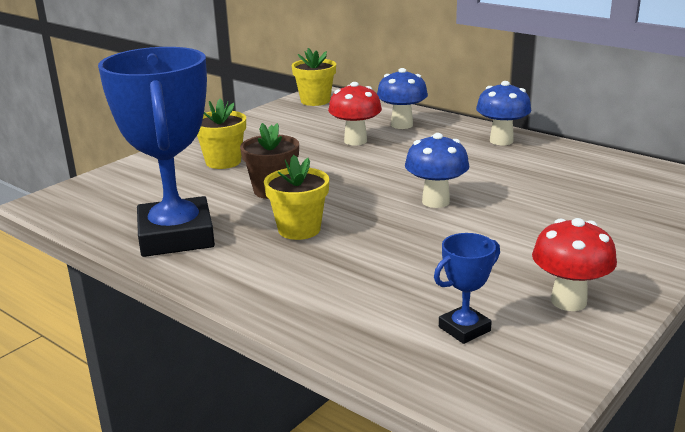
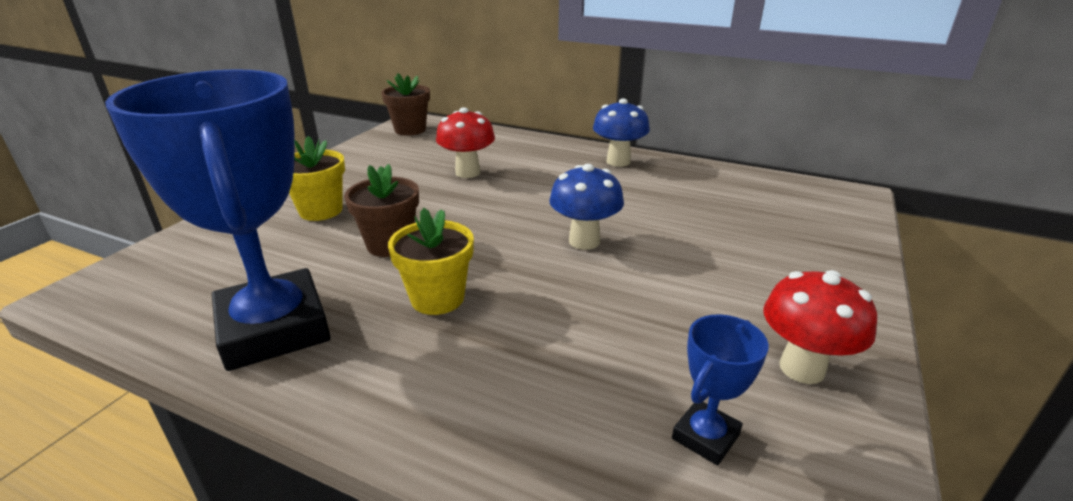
camera: 15 degrees left, 5 degrees up
yellow flower pot [292,48,336,106] -> brown flower pot [381,73,430,136]
blue mushroom [377,68,428,129] -> none

